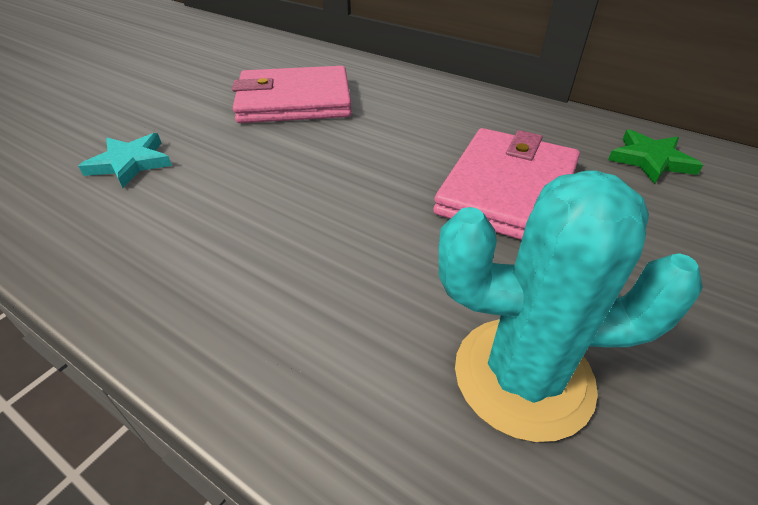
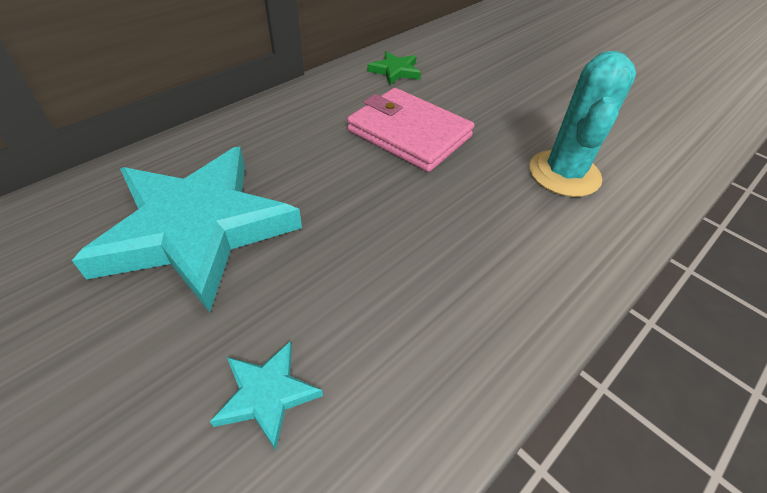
camera: 80 degrees left, 5 degrees up
pink wallet [232,66,352,123] -> turquoise star [72,147,302,312]

